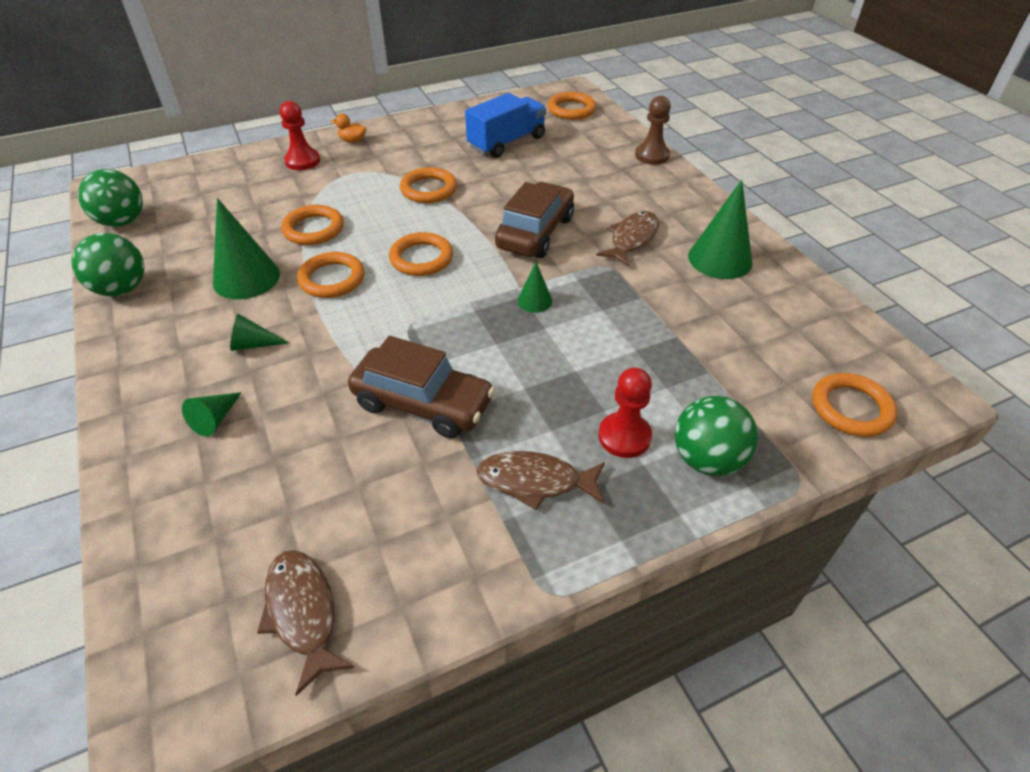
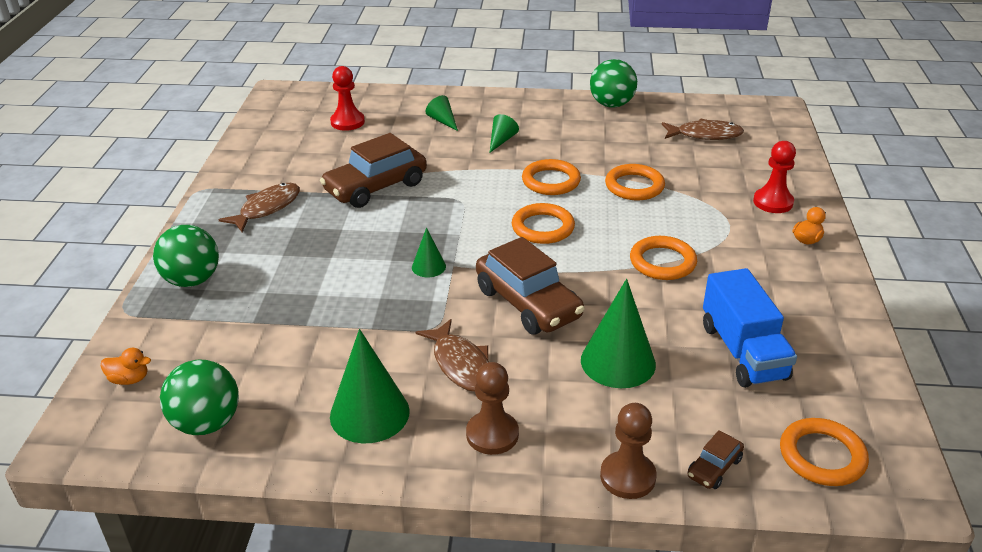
camera: 120 degrees right, 10 degrees down
green ball [78,169,143,227] -> green ball moved to [160,360,239,435]
green cone [213,198,280,300] -> green cone moved to [581,279,656,388]
brown fish [257,550,354,696] -> brown fish moved to [662,119,744,140]
red pawn [598,367,652,458] -> red pawn moved to [330,66,365,131]
orange ring [812,373,897,437] -> orange duck [101,348,151,385]
none -> brown pawn [466,362,519,455]
none -> brown car [688,430,744,489]

